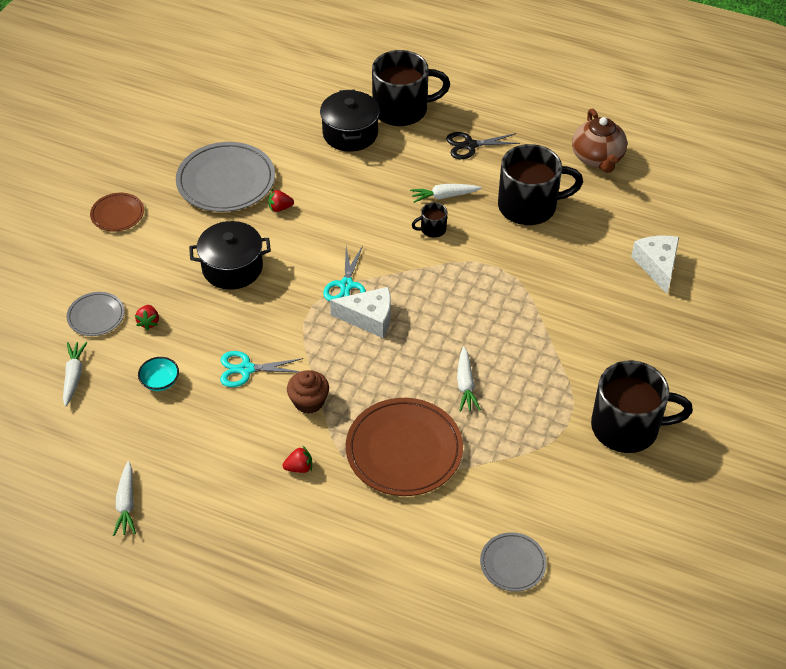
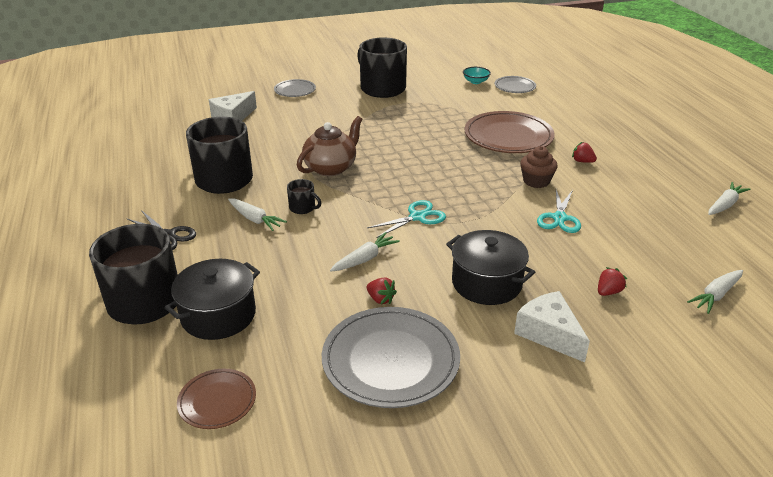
camera: 130 degrees left, 15 degrees down
grey plate [67,292,125,336] -> grey plate moved to [274,79,316,97]
brown plate [90,193,144,231] -> brown plate moved to [177,369,256,429]
turquoise bowl [138,357,179,391] -> turquoise bowl moved to [463,67,491,84]
turquoise scissors [220,351,303,387] -> turquoise scissors turned 60 degrees clockwise [537,190,581,233]
white cheese [330,287,391,338] -> white cheese moved to [514,291,590,362]
white carrot [457,346,481,412] -> white carrot moved to [330,232,400,271]
brown teapot [572,108,627,173] -> brown teapot moved to [297,116,363,176]

